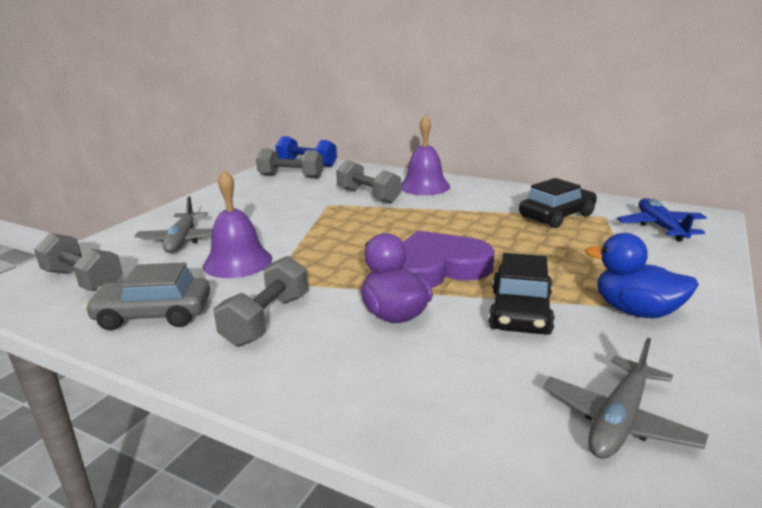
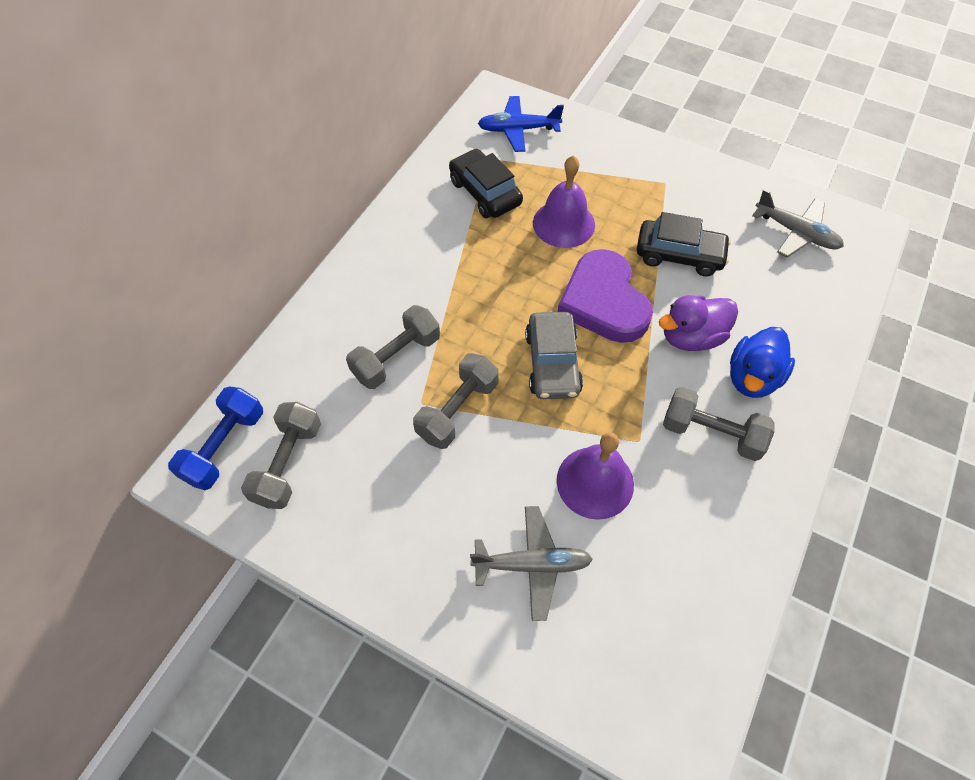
camera: 90 degrees left, 35 degrees up
grey dumbbell [34,233,123,291] -> grey dumbbell moved to [413,353,499,449]
grey car [84,262,210,331] -> grey car moved to [525,312,583,399]
purple bell [401,115,450,195] -> purple bell moved to [533,156,595,248]
blue duck [585,233,699,318] -> blue duck moved to [730,327,795,398]

